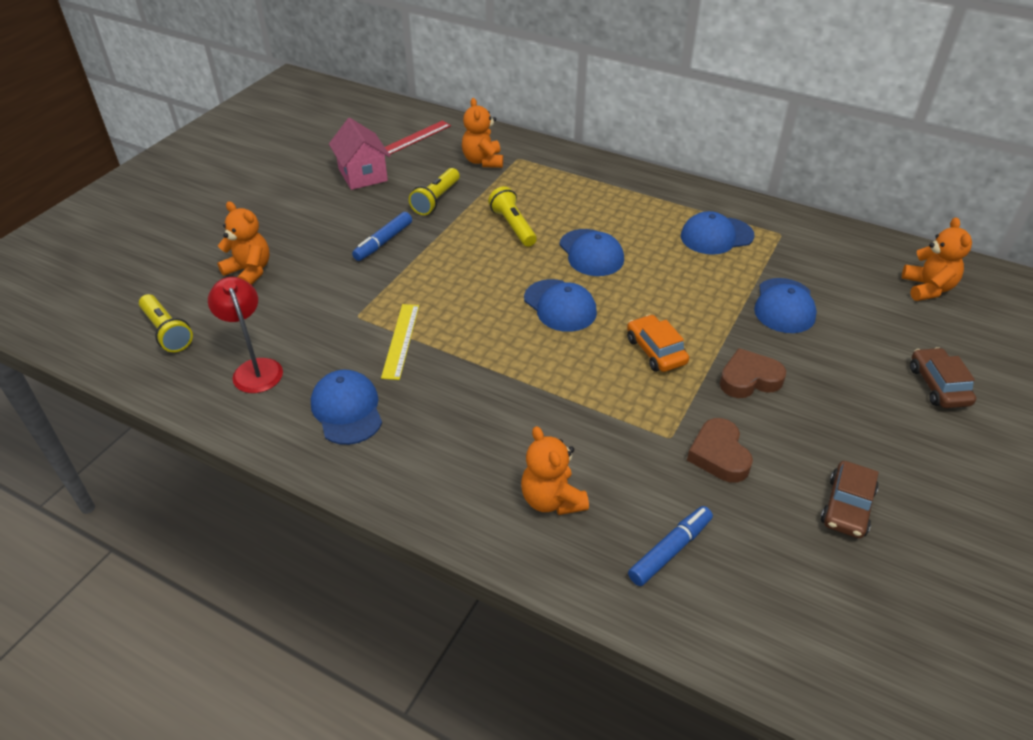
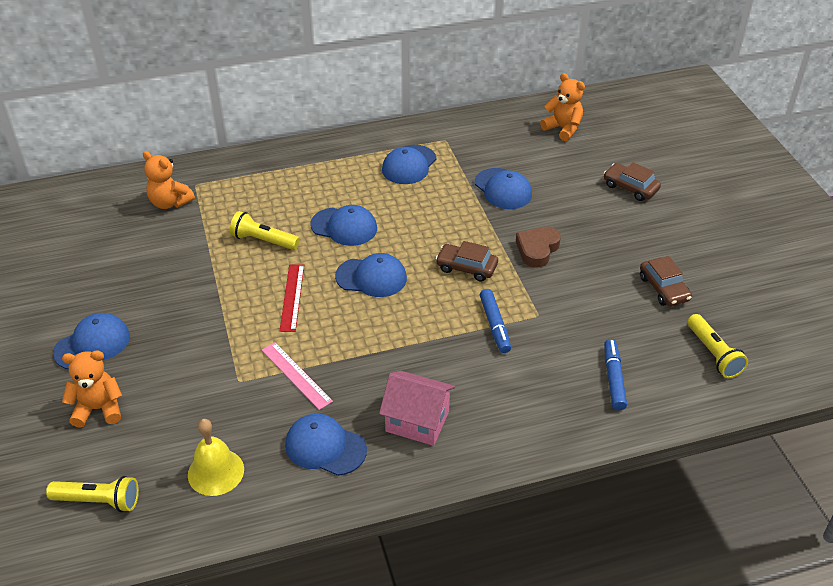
camera: 45 degrees left, 0 degrees up
red lamp [208,277,283,393] -> yellow bell [188,419,244,496]
pink house [329,118,390,190] -> pink house moved to [379,371,455,446]
blue marker [352,212,412,261] -> blue marker moved to [480,289,511,353]
yellow ruler [381,304,419,380] -> pink ruler [262,342,333,410]
red ruler [385,121,451,154] -> red ruler moved to [280,264,304,332]
yellow flashlight [409,168,460,215] -> yellow flashlight moved to [687,314,748,378]
orange teddy bear [521,426,589,515] -> none
orange car [627,315,689,372] -> brown car [436,241,498,282]
brown heart [687,418,753,483] -> none
none -> blue cap [53,313,130,370]

